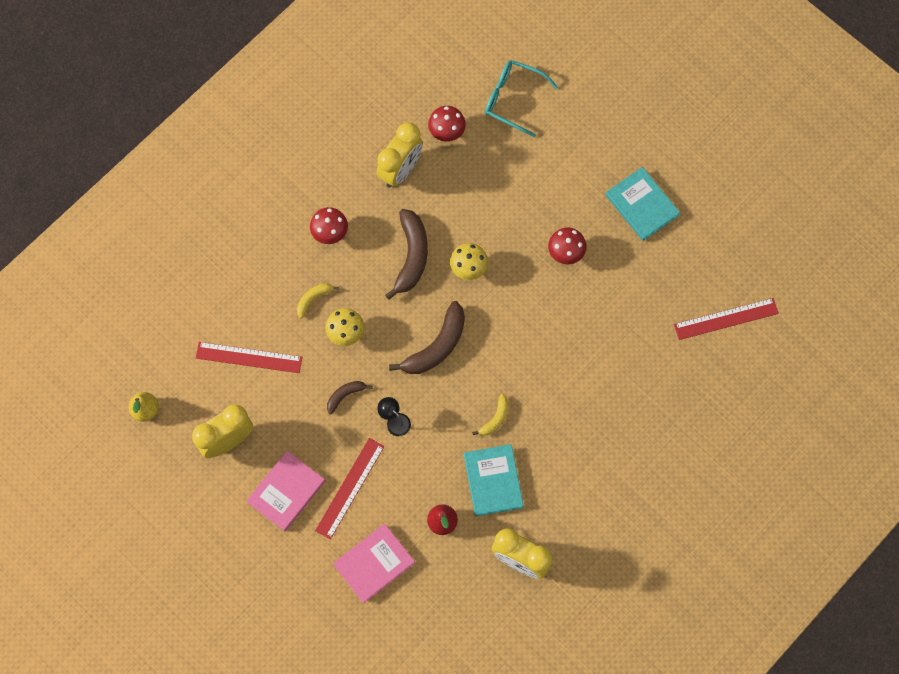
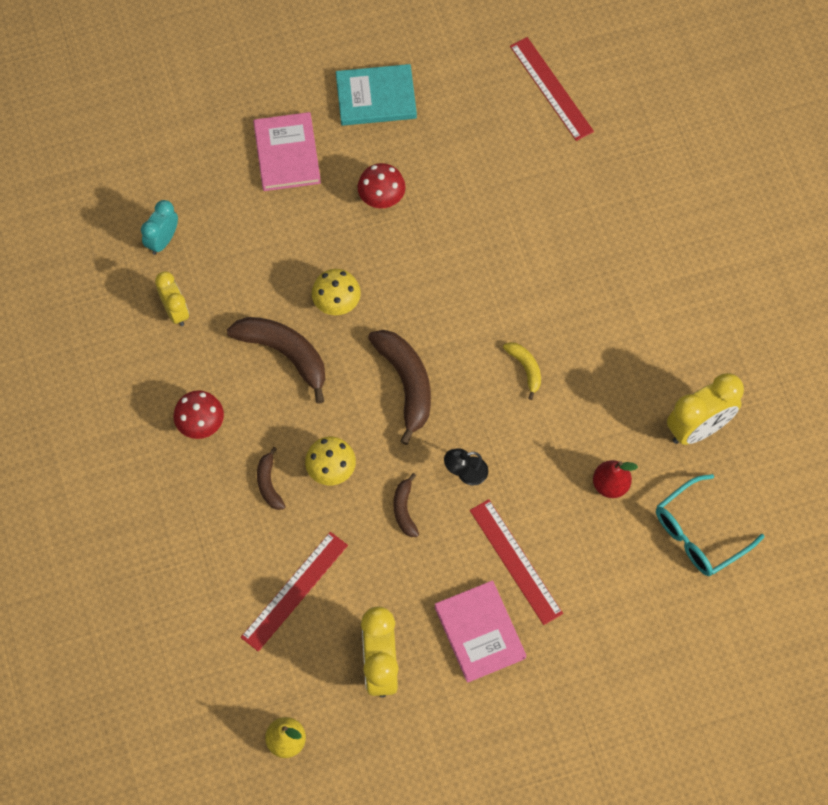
camera: 60 degrees left, 5 degrees down
yellow banana [297,283,339,318] -> brown banana [257,447,286,510]
pink book [333,524,415,603] -> pink book moved to [253,112,321,191]
yellow clock [377,122,423,188] -> yellow clock [155,271,189,326], size x0.62
red mushroom [428,106,466,142] -> turquoise clock [141,200,178,255]
turquoise book [464,444,524,517] -> none
turquoise glasses [485,60,558,138] -> turquoise glasses moved to [656,474,764,576]
red ruler [674,298,779,340] -> red ruler turned 45 degrees counterclockwise [510,37,594,141]

